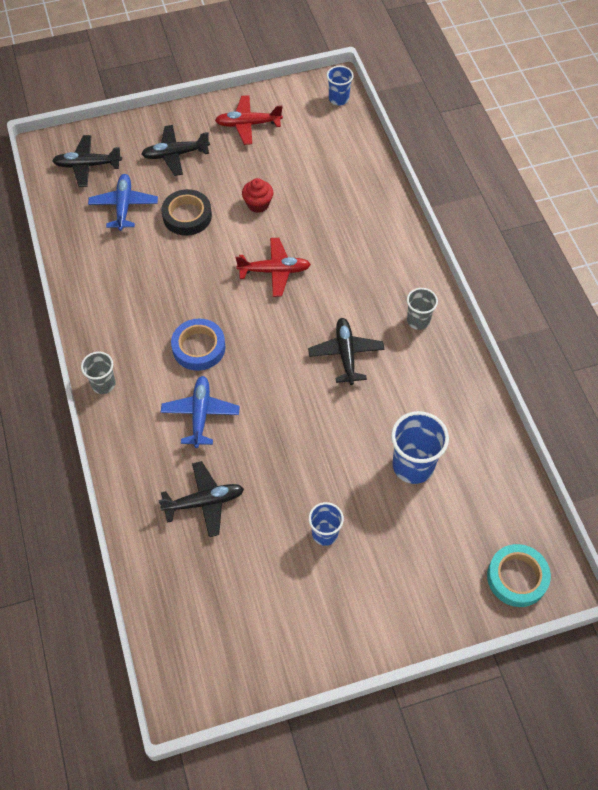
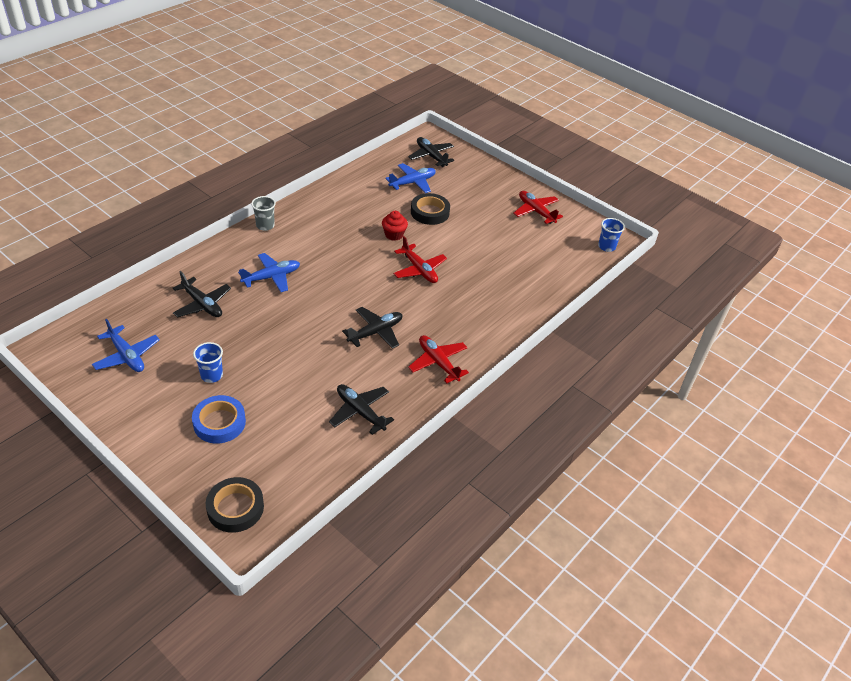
camera: 55 degrees right, 15 degrees down
black plane [142,125,210,176] -> black plane moved to [329,384,394,435]
blue tape [171,319,226,371] -> blue tape moved to [192,395,246,443]
red cupcake [242,178,273,213] -> red cupcake moved to [382,211,408,241]
blue cup [391,411,449,484] -> none
grey cup [407,288,438,330] -> red plane [408,335,469,383]
turquoise tape [487,544,551,607] -> black tape [206,477,264,533]
none -> blue plane [92,319,160,372]

